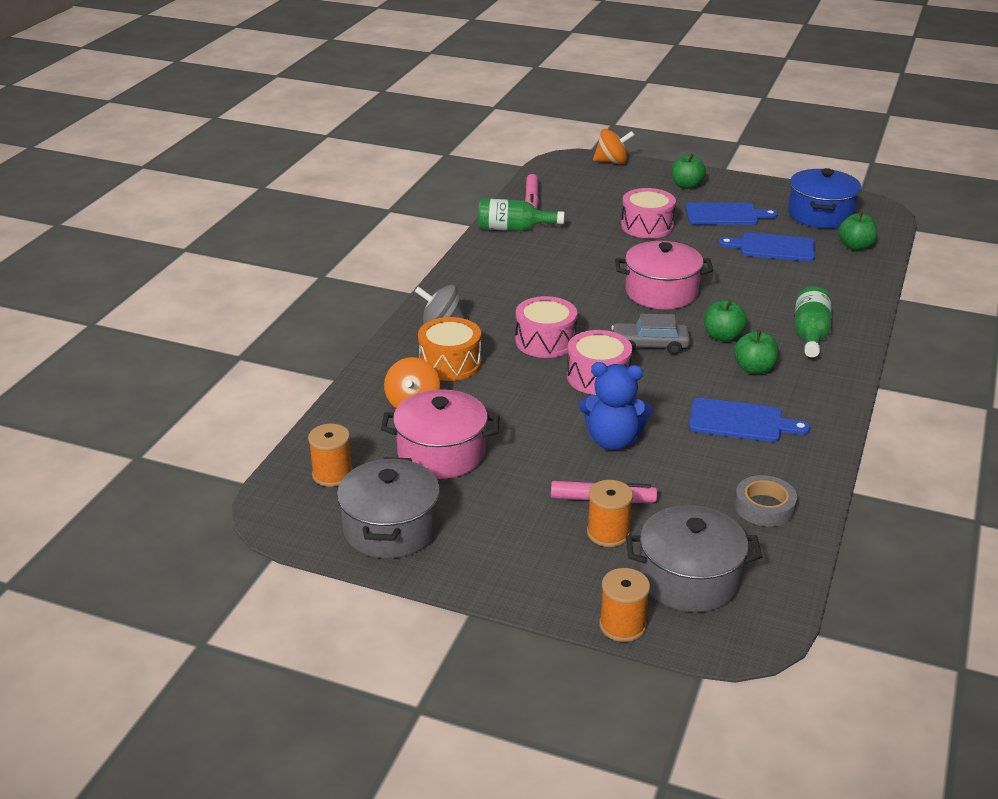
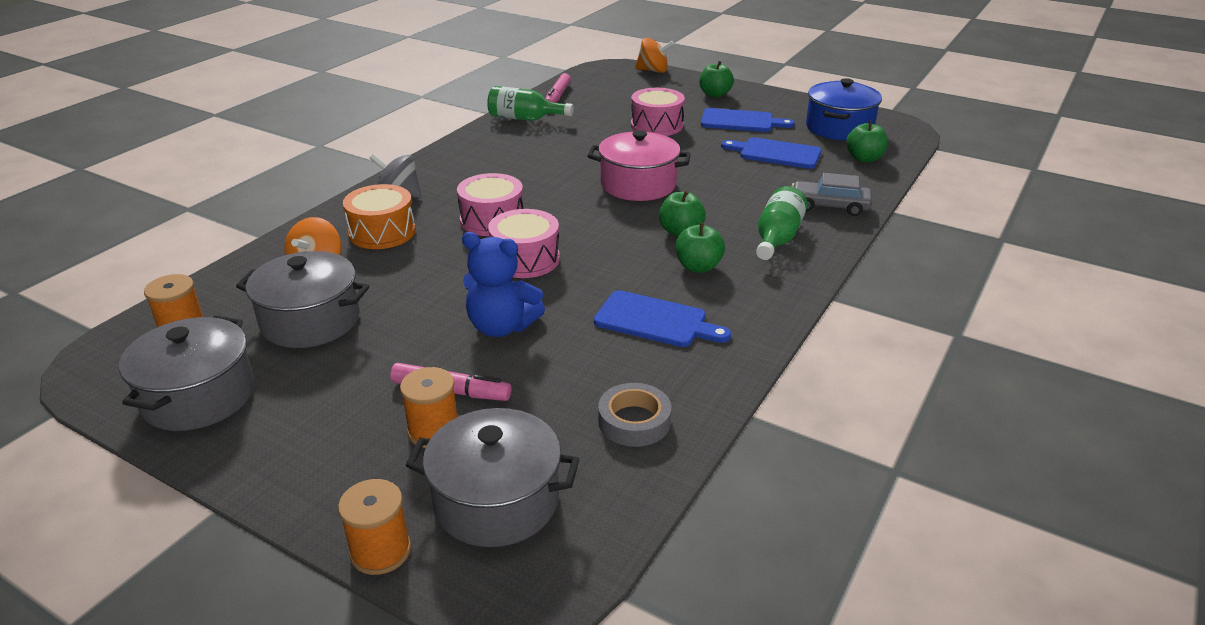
camera: 10 degrees right, 0 degrees up
pink pot [381,389,500,479] -> grey pot [236,251,369,348]
grey car [611,314,690,354] -> grey car moved to [792,173,872,216]

